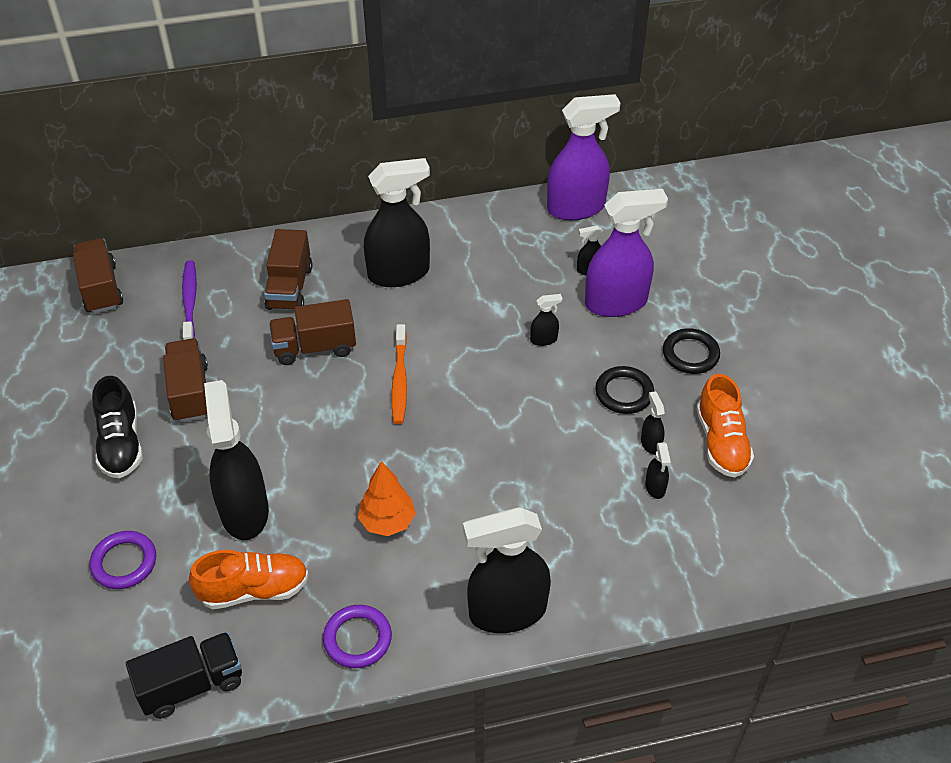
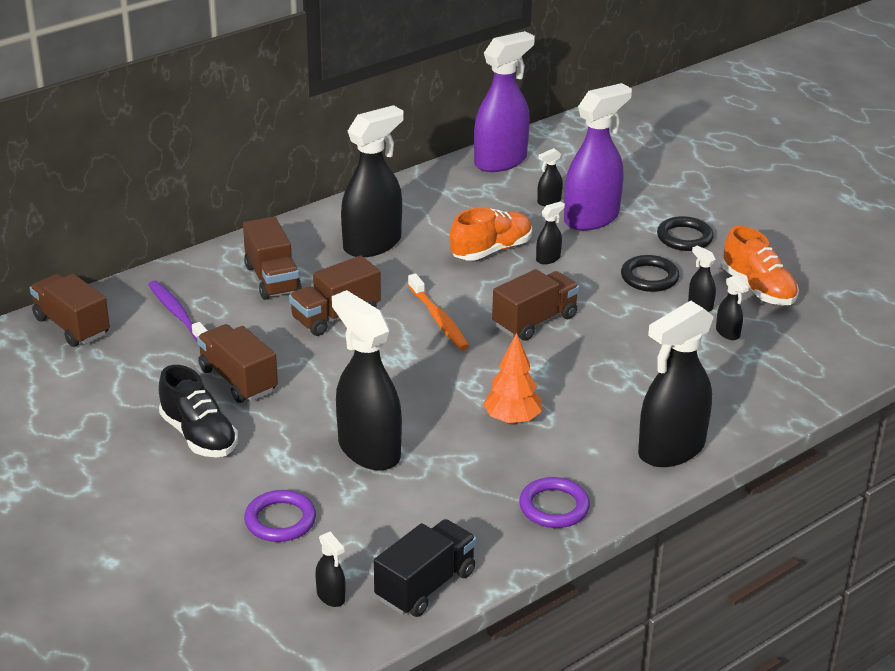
camera: 25 degrees left, 15 degrees down
orange shoe [189,550,309,609] -> orange shoe moved to [450,207,532,261]
none -> black spray bottle [315,532,345,607]
none -> brown truck [492,269,580,341]

